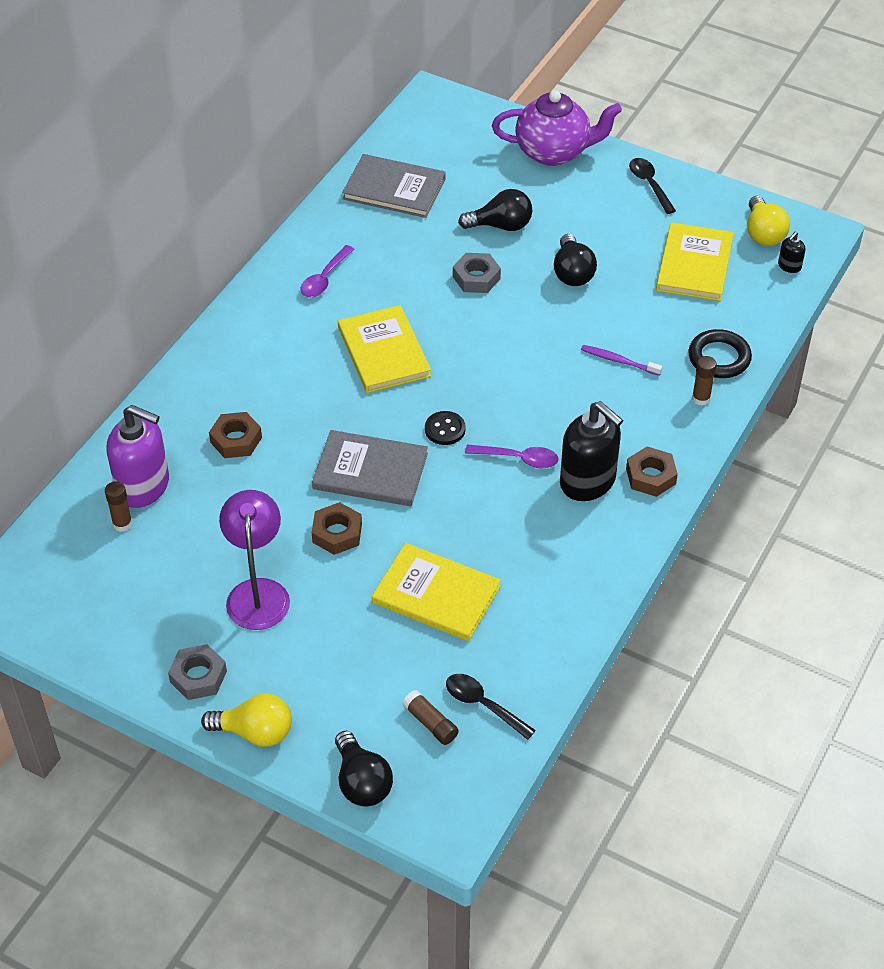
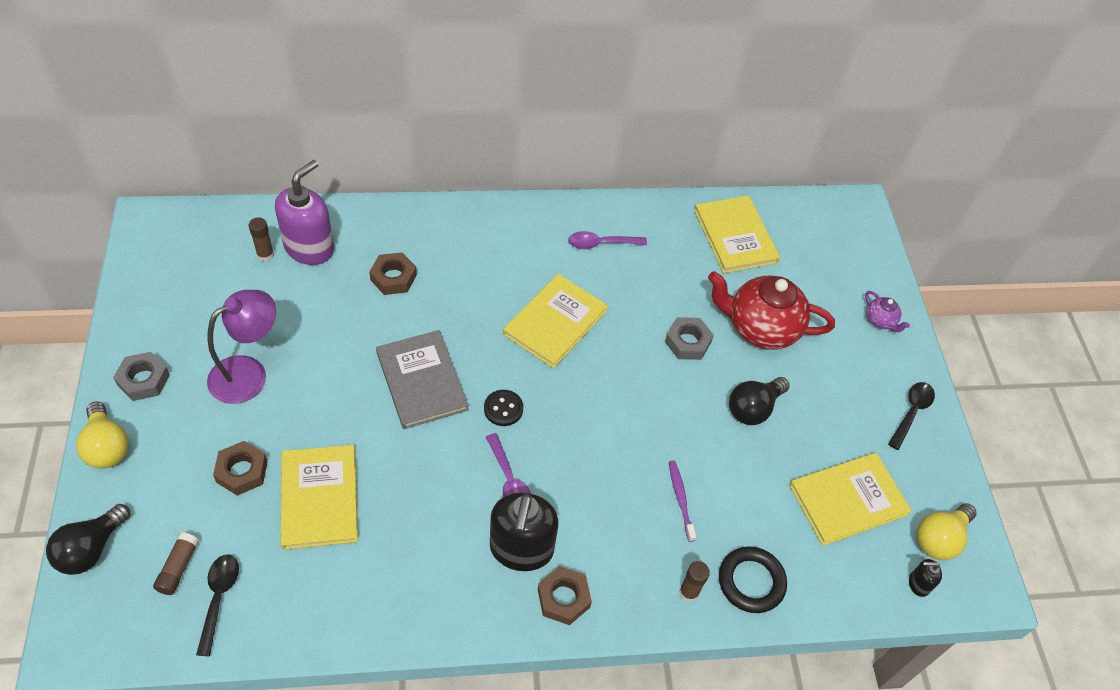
camera: 50 degrees right, 5 degrees up
purple soap dispenser [106,405,169,508] -> purple soap dispenser turned 135 degrees counterclockwise [275,160,334,265]
brown nut [312,502,362,555] -> brown nut moved to [213,441,268,496]
grey book [342,154,446,218] -> yellow book [694,195,780,273]
black light bulb [458,189,532,231] -> red teapot [708,271,835,350]
purple teapot [492,90,622,166] -> purple teapot [865,291,910,332], size x0.45

